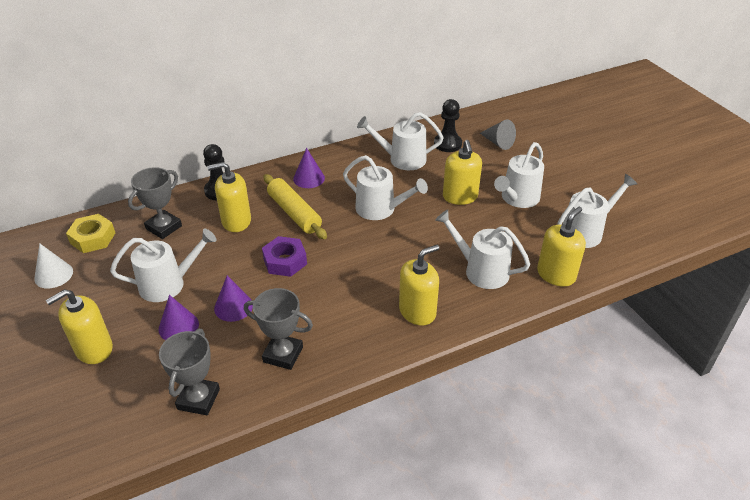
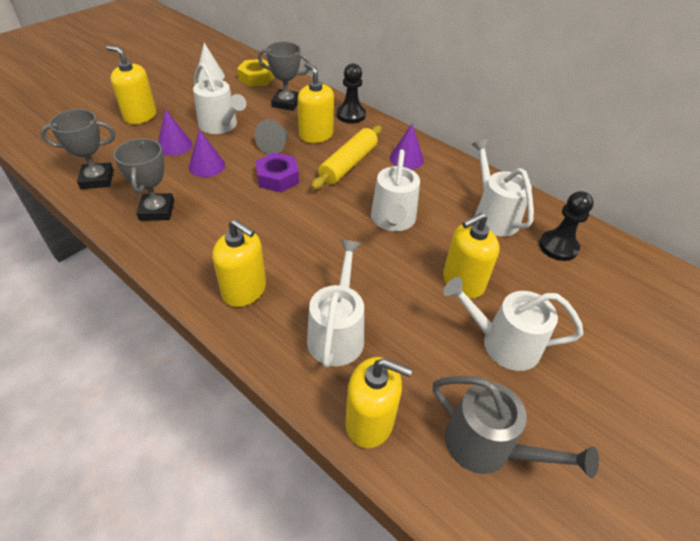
camera: 65 degrees right, 5 degrees up
grey cone [480,119,516,150] -> grey cone moved to [255,119,289,155]
white watering can [557,174,637,248] -> grey watering can [433,376,599,478]

